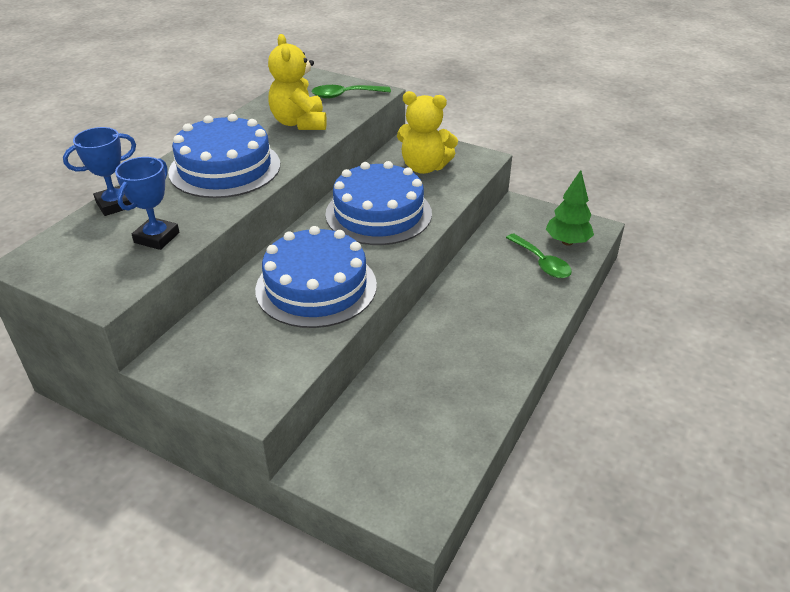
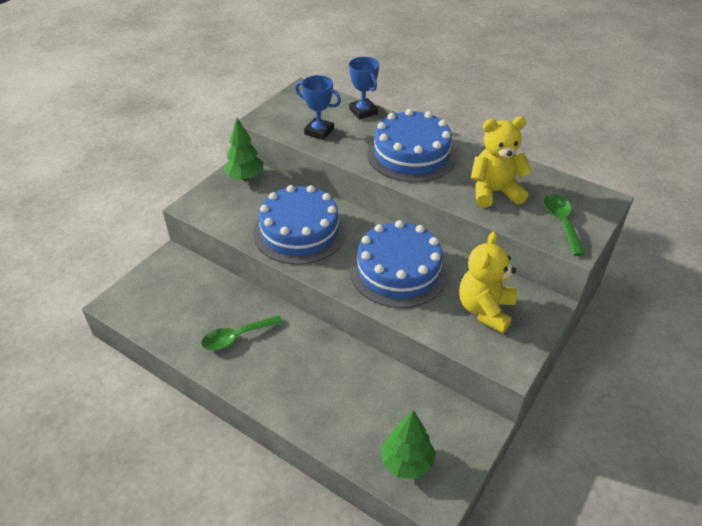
camera: 95 degrees right, 5 degrees up
green spoon [506,234,572,278] -> green spoon moved to [201,315,283,351]
none -> green tree [224,118,263,180]

